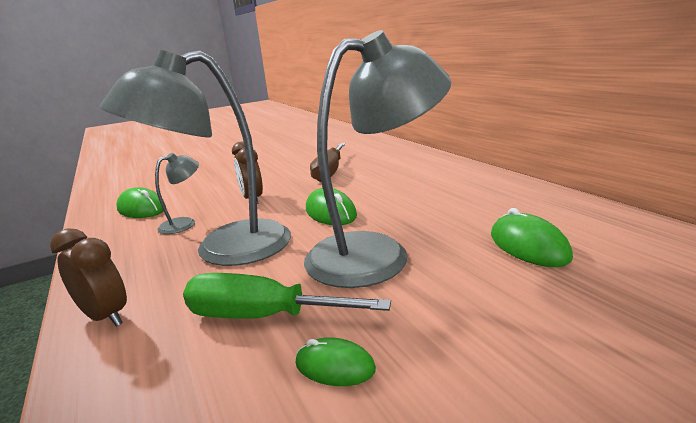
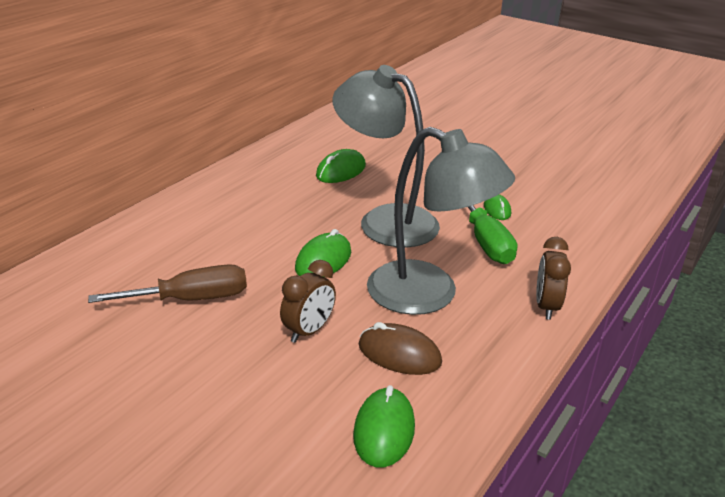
camera: 120 degrees left, 10 degrees up
grey lamp [155,153,199,234] -> brown mouse [359,322,442,375]

